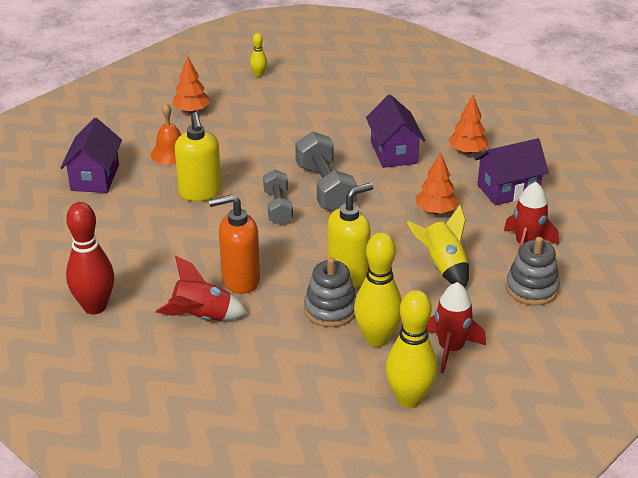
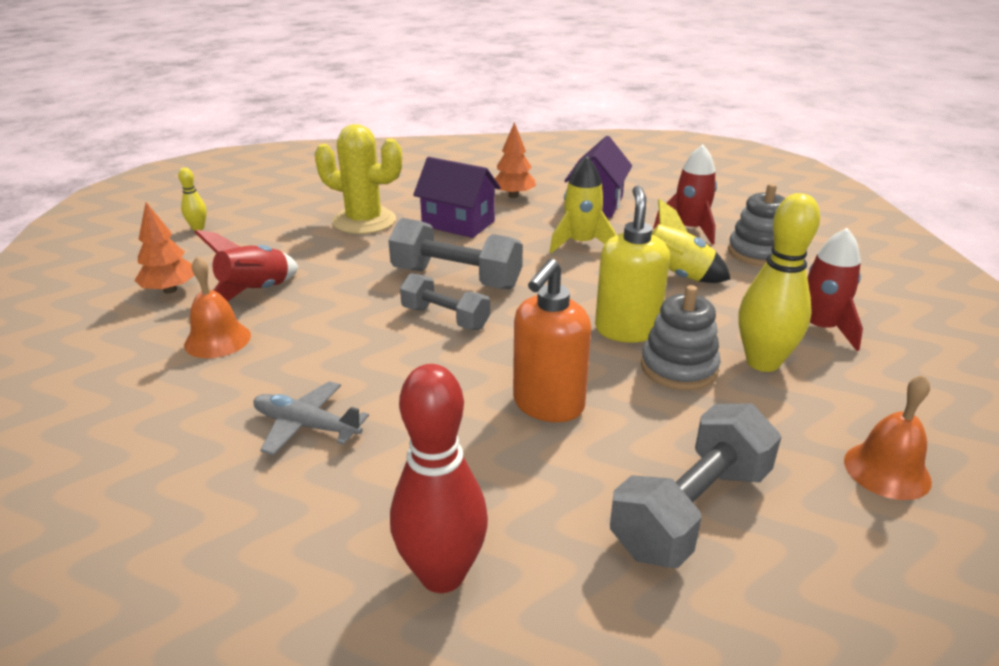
camera: 50 degrees left, 5 degrees down
purple house [60,118,122,193] -> none
red rocket [156,256,247,321] -> red rocket moved to [195,230,298,302]
yellow soap dispenser [175,112,222,201] -> none
yellow bowling pin [386,290,438,408] -> none
orange tree [416,152,459,214] -> yellow rocket [550,156,616,253]
none -> grey plane [253,381,369,455]
none -> yellow cactus [315,124,402,234]
none -> grey dumbbell [610,403,781,568]
none -> orange bell [844,375,932,500]

